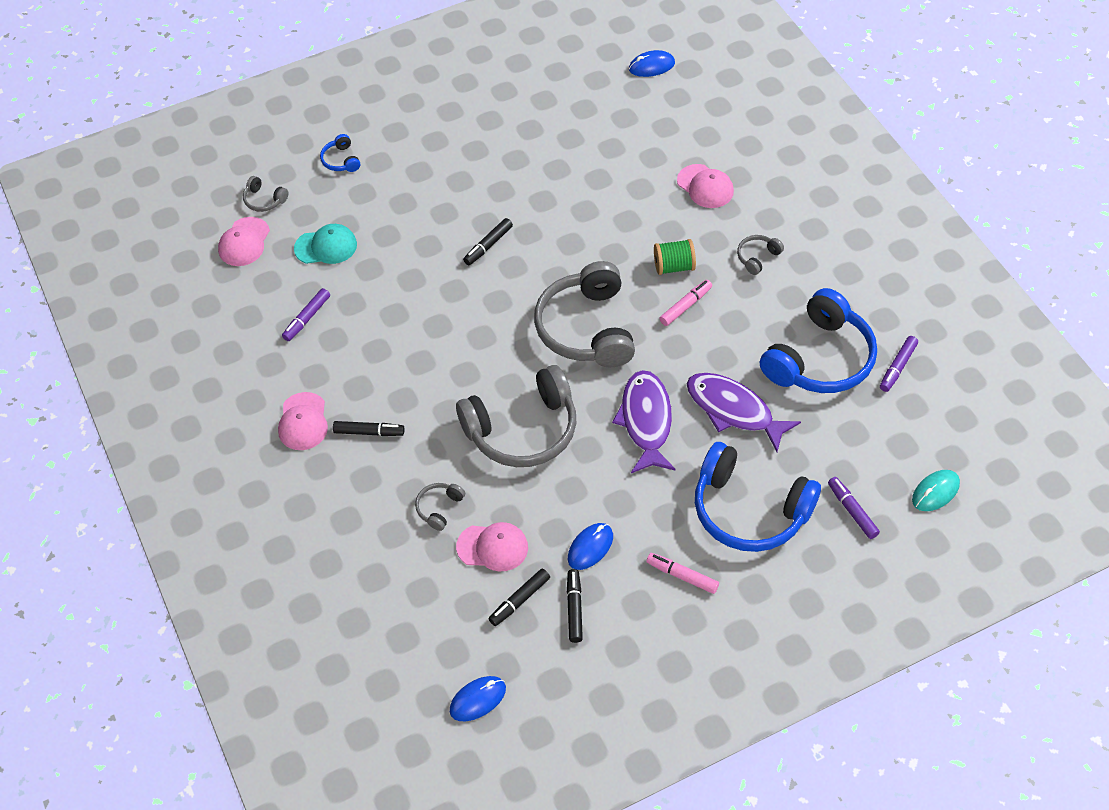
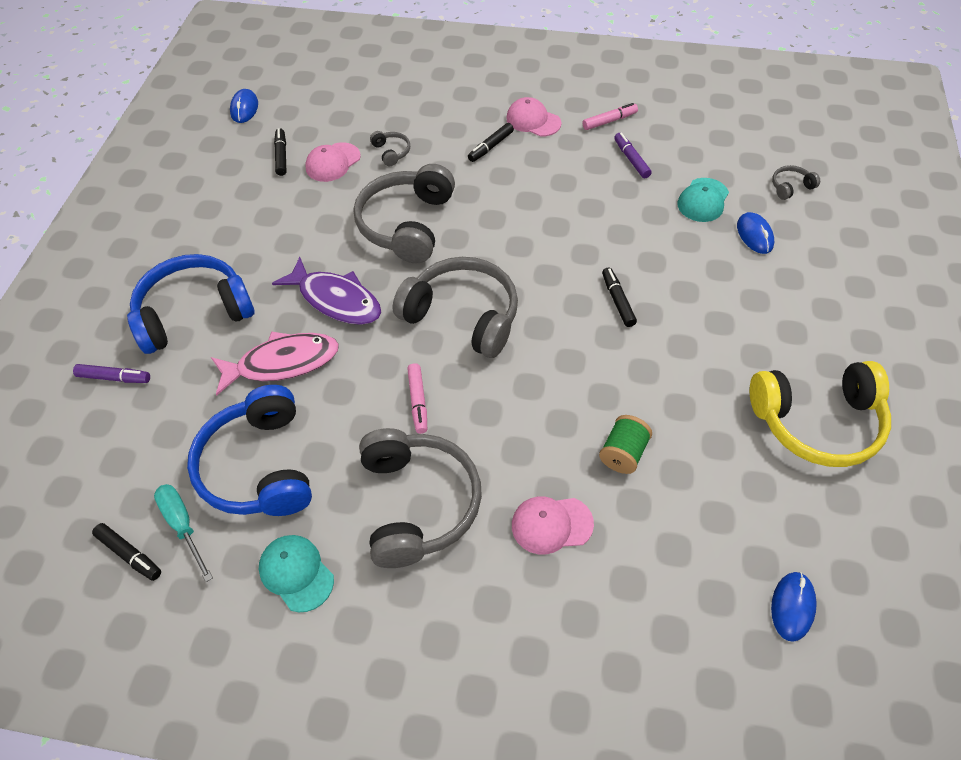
camera: 125 degrees right, 0 degrees up
pink cap [218,217,270,266] -> none
blue headphones [320,134,360,172] -> none
black marker [567,569,583,643] -> black marker moved to [92,523,161,581]
blue mouse [568,523,613,570] -> blue mouse moved to [737,212,774,254]
pink marker [646,553,719,594] -> pink marker moved to [582,103,638,130]
green spool [654,239,696,275] -> green spool moved to [599,415,652,474]
purple fish [687,373,801,452] -> pink fish [211,331,339,395]
grey headphones [737,235,784,275] -> grey headphones [359,428,482,568], size x2.40
purple marker [880,336,918,392] -> turquoise screwdriver [154,484,213,582]
turquoise mouse [912,470,960,511] -> none
none -> turquoise cap [259,535,334,612]
none -> yellow headphones [750,361,891,467]

